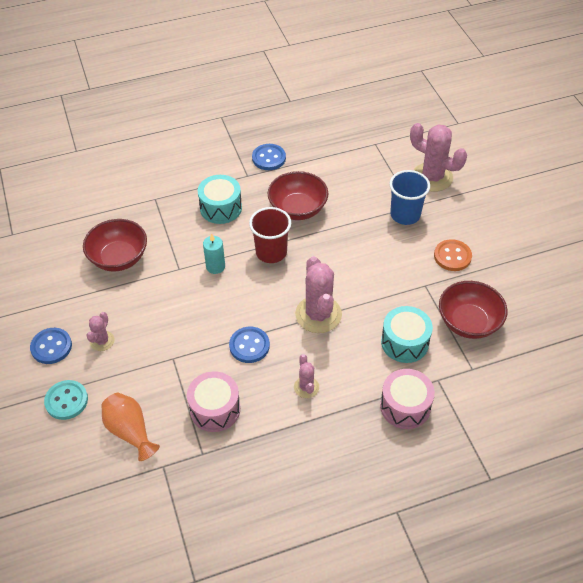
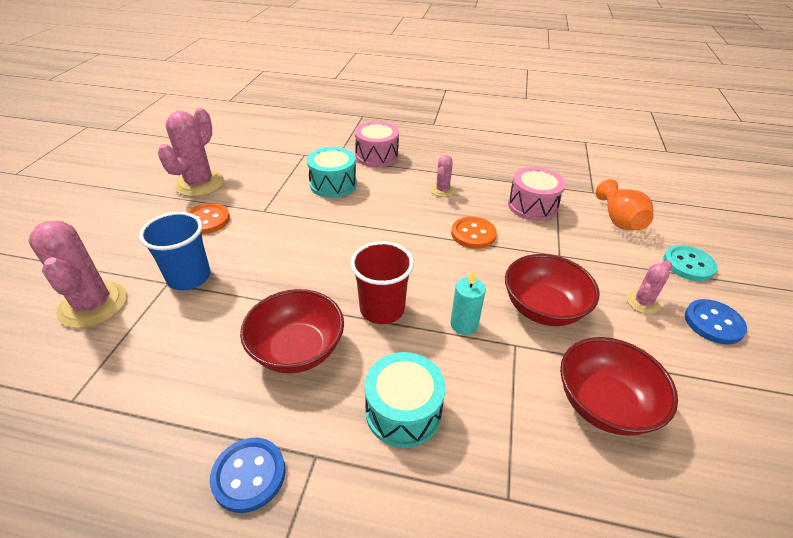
camera: 150 degrees left, 10 degrees down
blue button [229,327,270,363] -> orange button [451,216,497,249]
pink cactus [295,256,342,333] -> pink cactus moved to [158,108,224,197]
red bowl [439,281,508,339] -> red bowl moved to [505,254,599,326]

